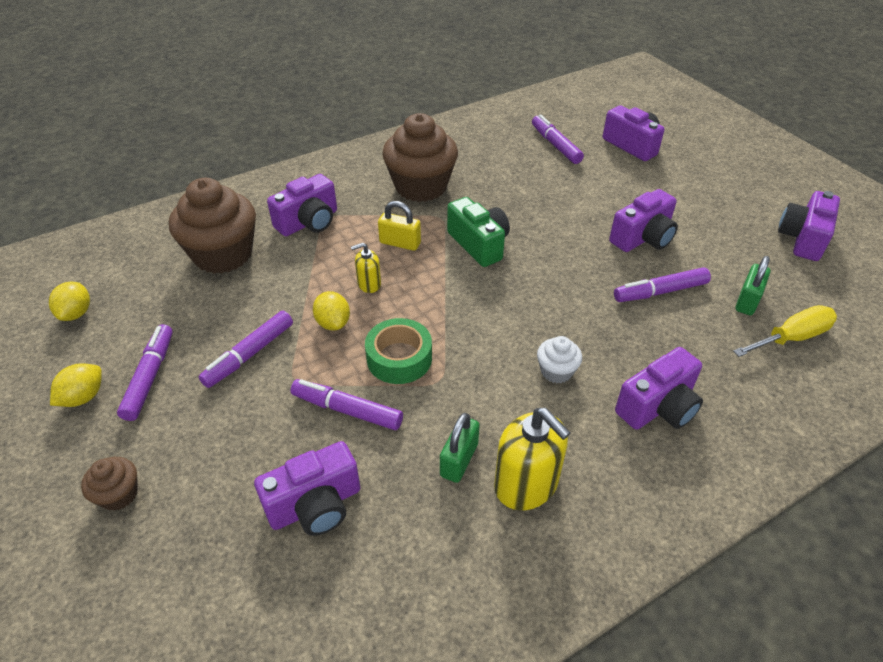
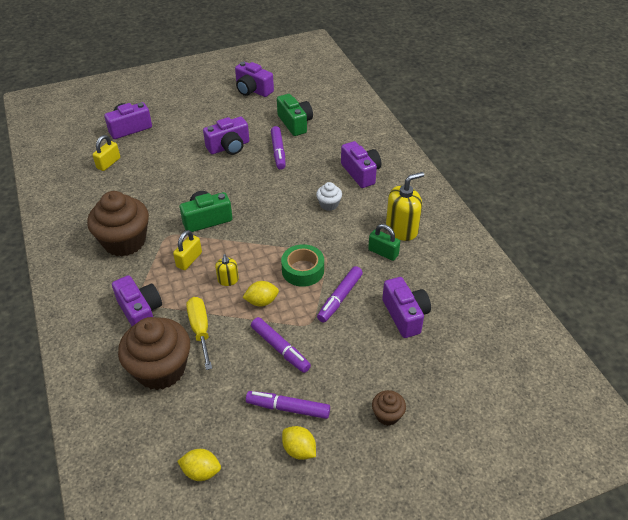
camera: 80 degrees left, 0 degrees up
purple marker [532,114,584,164] -> yellow padlock [92,135,120,171]
purple camera [609,189,678,252] -> purple camera turned 90 degrees clockwise [203,117,249,155]
yellow screwdriver [733,305,837,357] -> yellow screwdriver moved to [186,297,212,370]
green padlock [735,256,771,315] -> green camera [277,94,313,136]

